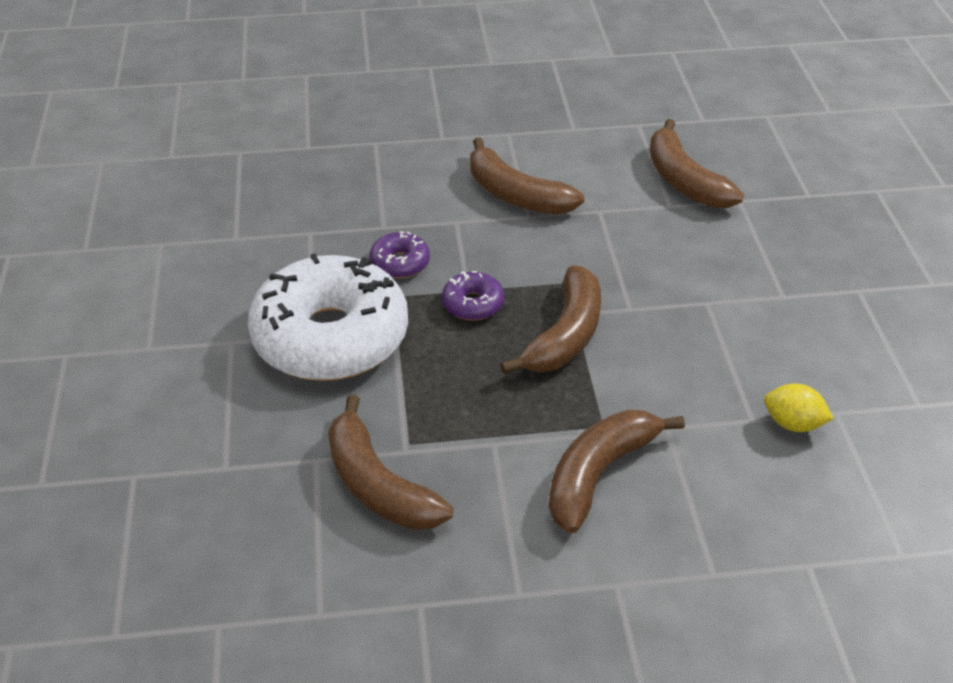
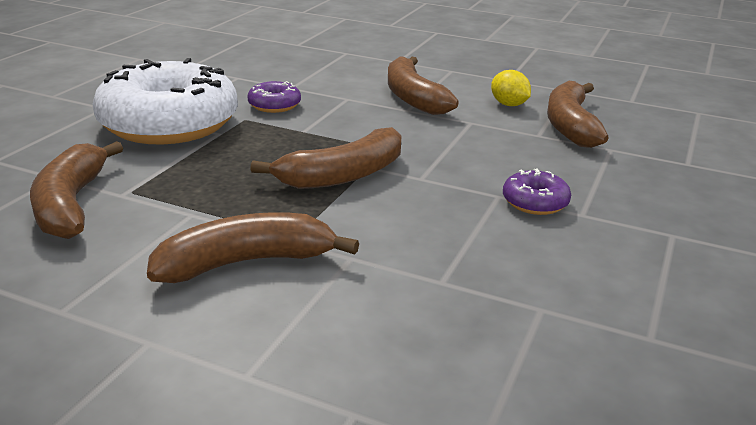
camera: 30 degrees right, 15 degrees down
purple donut [442,271,504,320] -> purple donut moved to [503,169,571,215]
yellow lemon [764,383,834,432] -> yellow lemon moved to [491,70,531,106]

